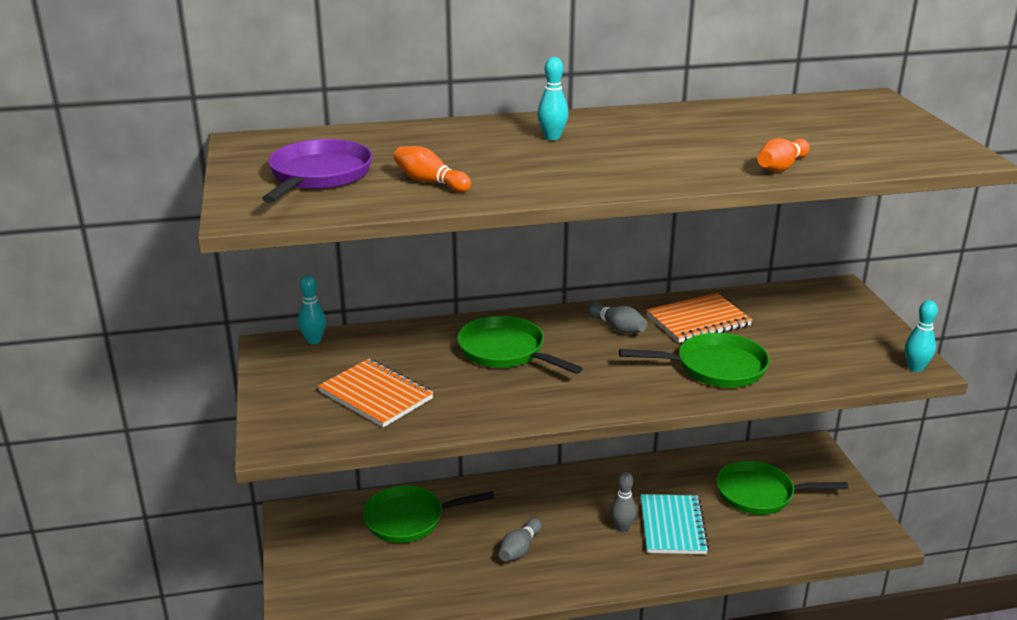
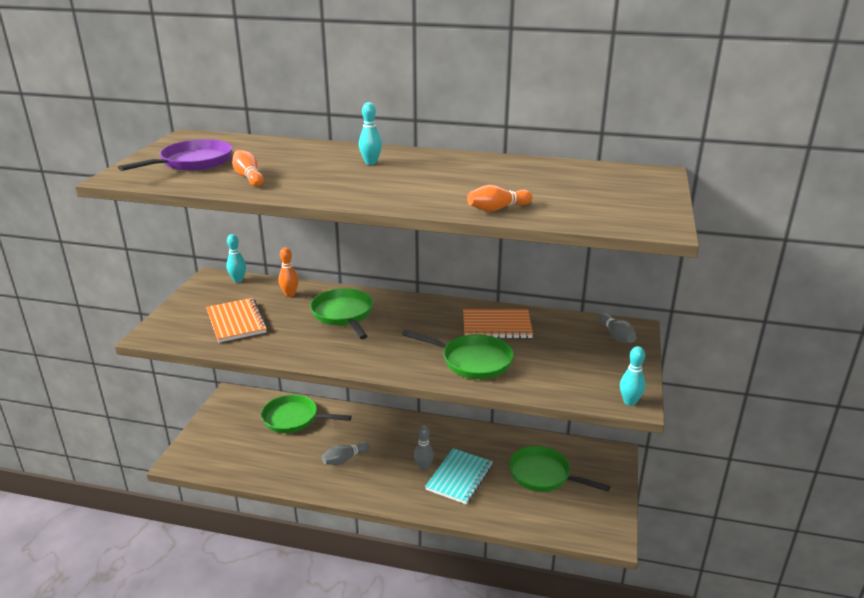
camera: 25 degrees right, 0 degrees up
grey bowling pin [587,302,647,334] -> grey bowling pin moved to [599,313,637,343]
none -> orange bowling pin [279,247,299,297]

